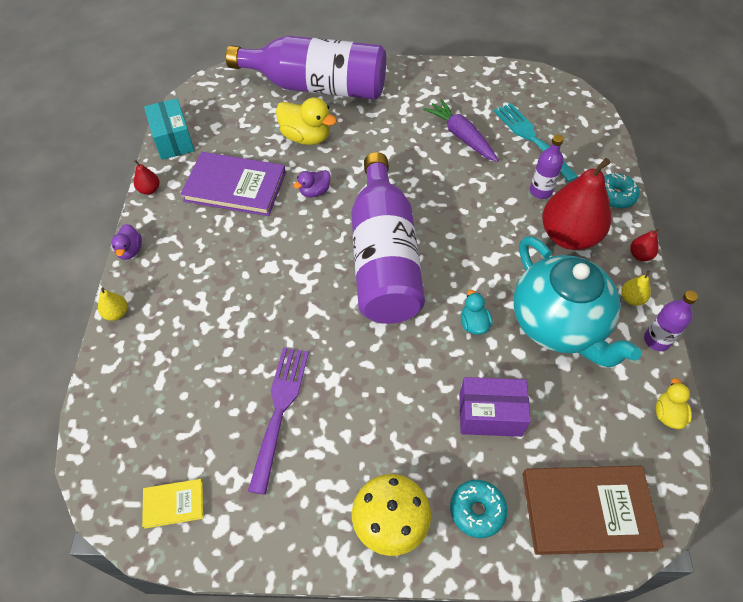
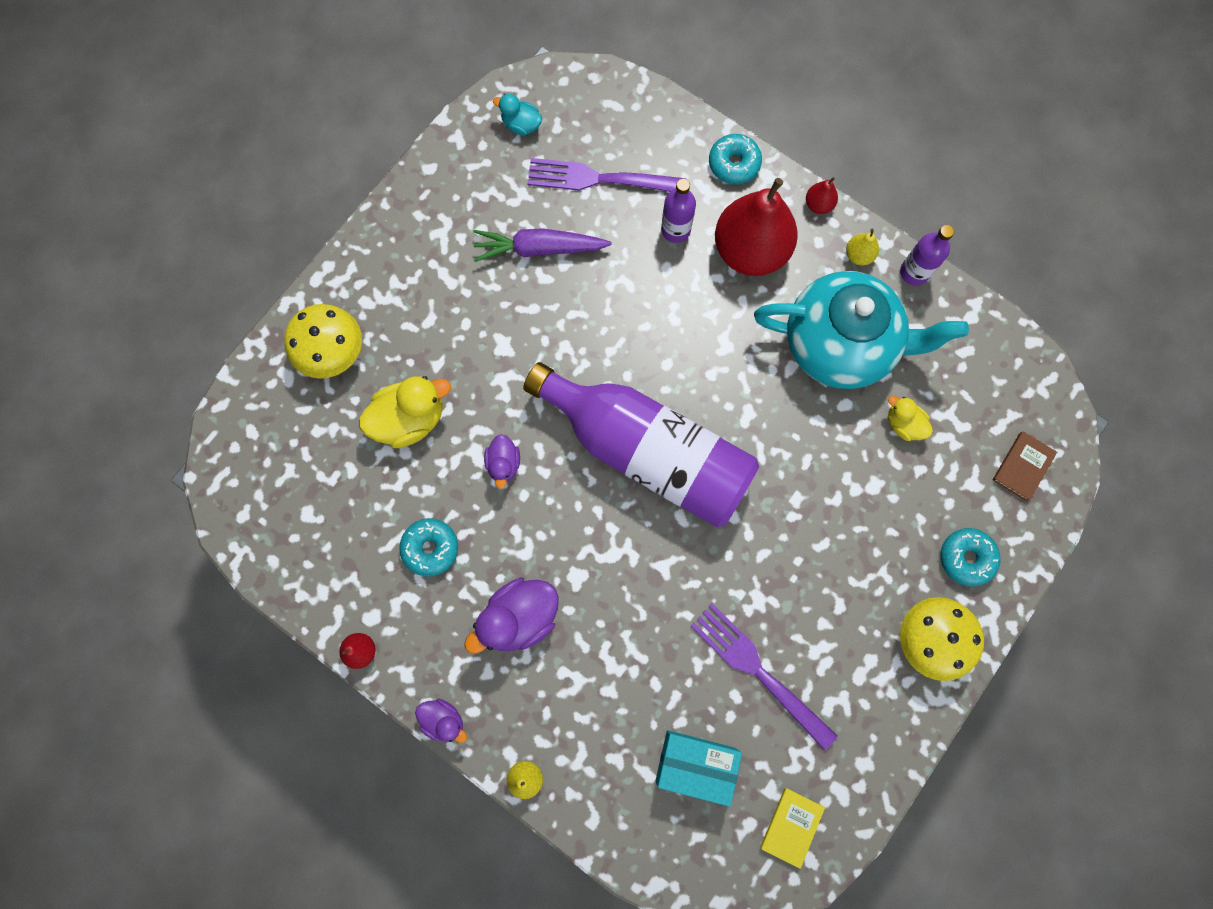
camera: 55 degrees left, 20 degrees up
turquoise box [144,98,194,160] -> turquoise box moved to [656,730,742,807]
purple book [181,152,286,216] -> turquoise donut [399,518,458,577]
purple bottle [226,36,386,99] -> yellow mushroom [284,304,362,379]
purple box [459,377,531,437] -> none
turquoise duck [461,290,493,335] -> turquoise duck moved to [493,94,542,136]
turquoise fork [494,103,578,182] -> purple fork [527,158,686,192]
brown book [522,466,664,555] -> brown book [993,431,1057,501], size x0.48
yellow duck [656,378,692,429] -> yellow duck moved to [888,395,933,441]
none -> purple duck [464,577,559,654]

